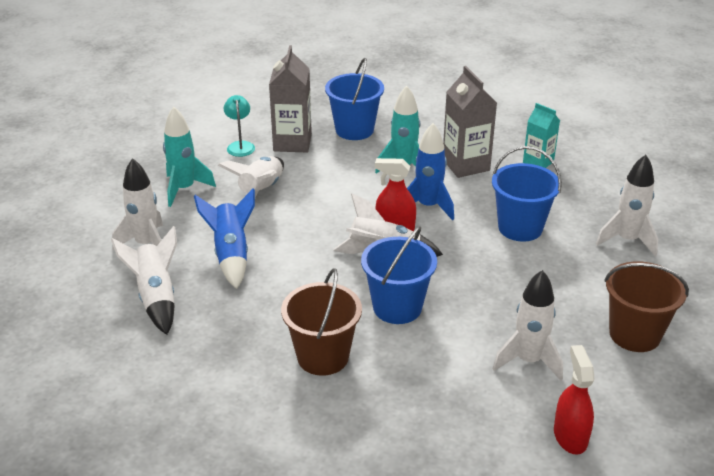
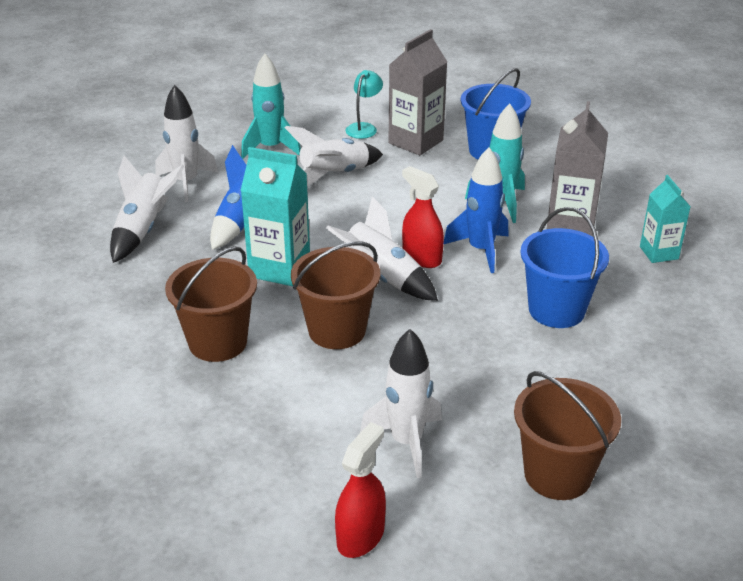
camera: 35 degrees right, 0 degrees up
blue bucket [361,226,437,324] -> brown bucket [291,242,380,349]
white rocket [596,155,658,256] -> none
none -> turquoise carton [240,147,310,286]

